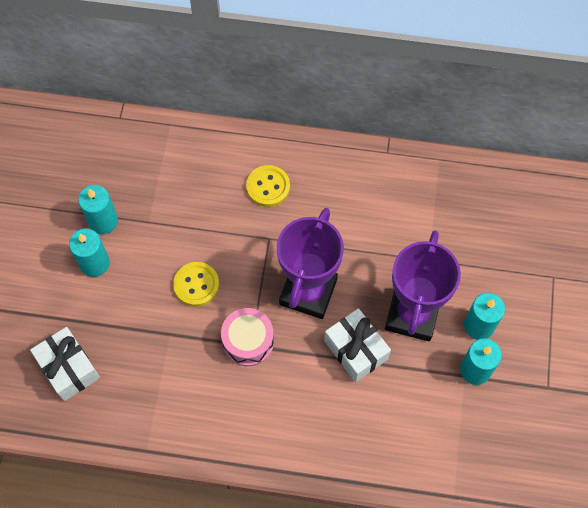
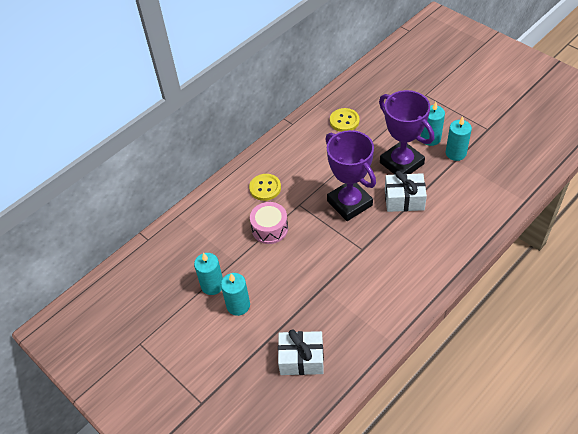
camera: 50 degrees left, 15 degrees down
yellow button [173,262,219,306] -> yellow button moved to [330,108,360,132]
pink drum [221,308,274,366] -> pink drum moved to [250,202,288,244]

